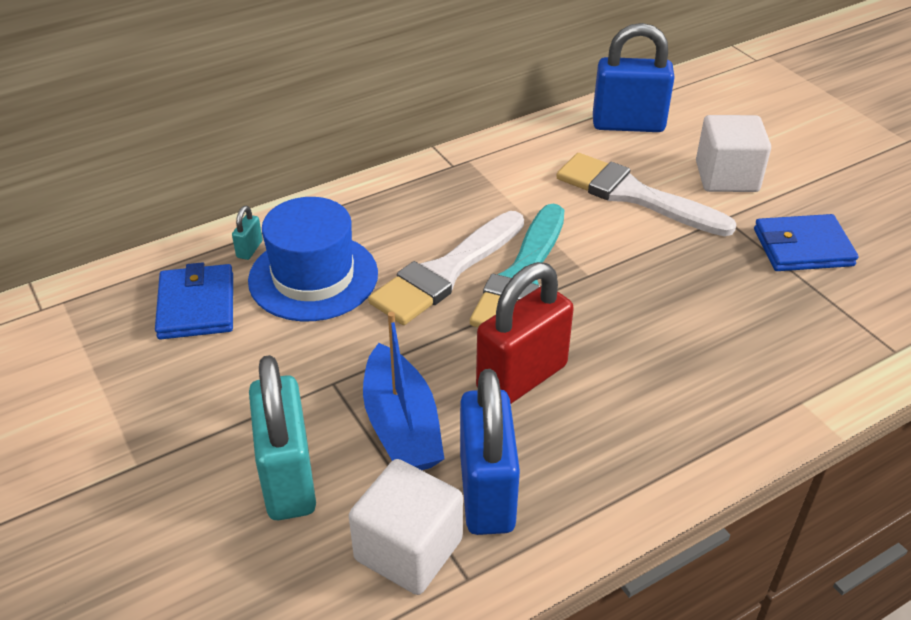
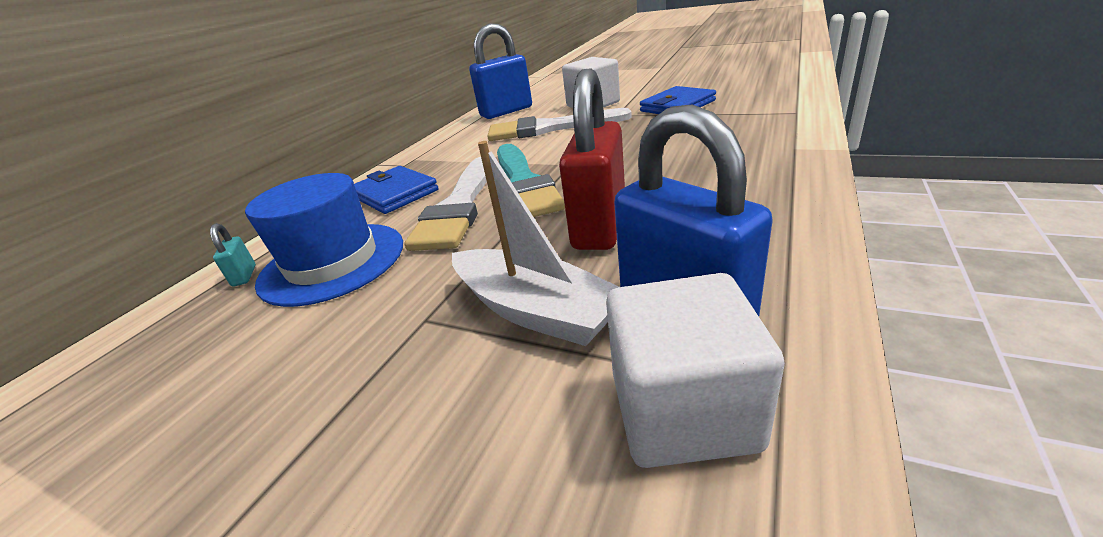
camera: 30 degrees left, 10 degrees down
blue wallet [155,262,233,339] -> blue wallet moved to [354,166,438,214]
turquoise padlock [249,355,316,520] -> none
blue boat [363,312,444,470] -> white boat [452,141,619,346]

